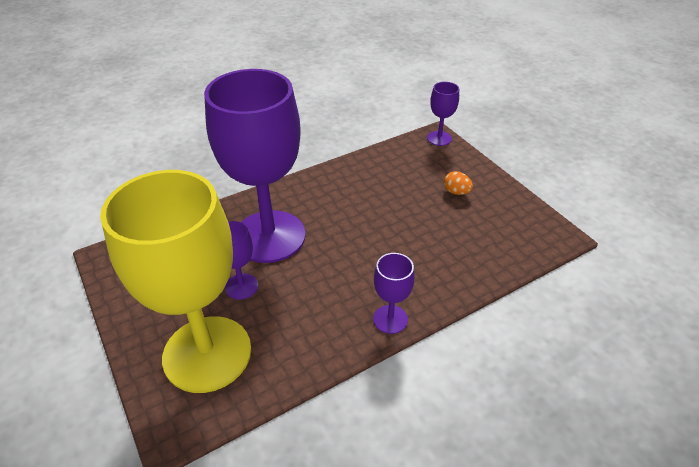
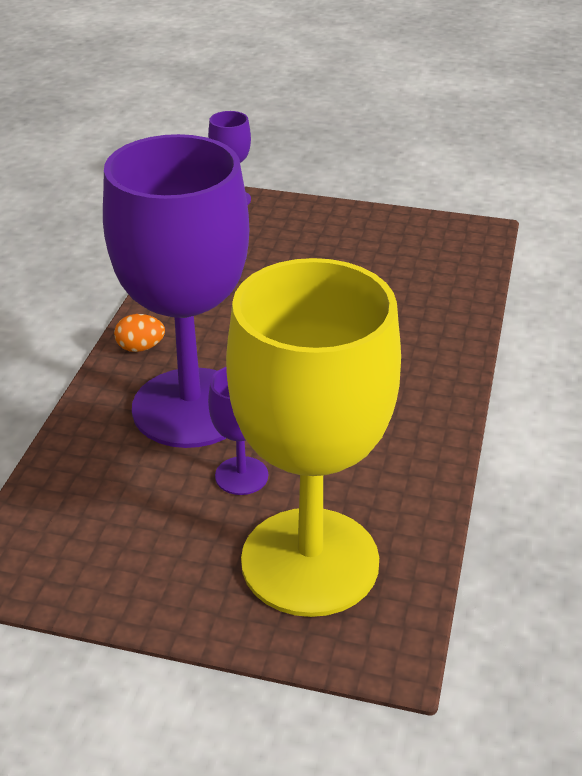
camera: 45 degrees left, 5 degrees down
purple goblet [373,253,415,334] -> none
orange egg [444,171,473,195] -> orange egg moved to [114,314,165,352]

